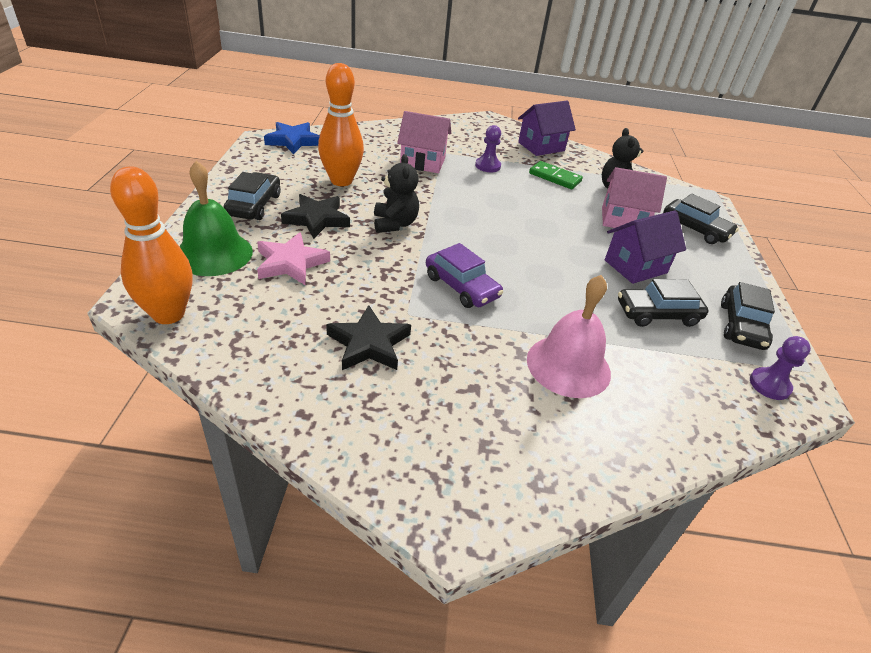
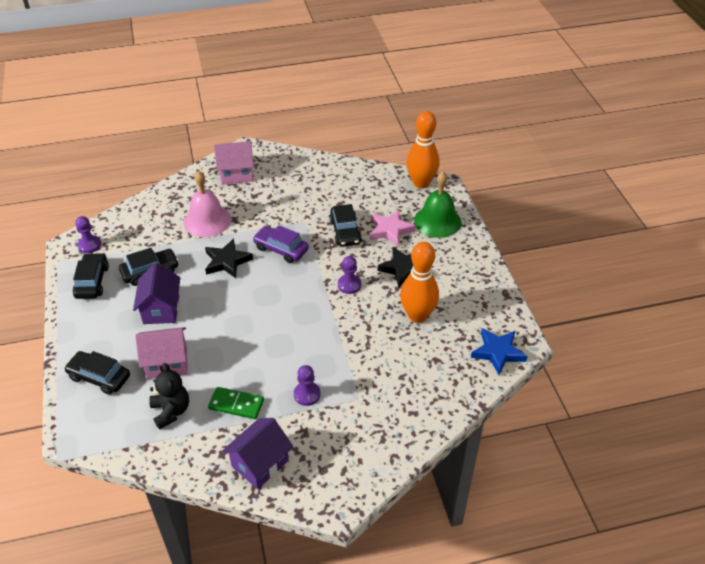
camera: 165 degrees right, 5 degrees up
black car [223,172,281,220] -> black car moved to [329,204,362,247]
black star [326,305,411,370] -> black star moved to [205,238,253,278]
black teddy bear [374,154,419,233] -> purple pawn [338,256,361,294]
pink house [397,111,451,173] -> pink house moved to [214,141,254,185]
purple house [605,210,686,284] -> purple house turned 45 degrees counterclockwise [133,263,180,324]

